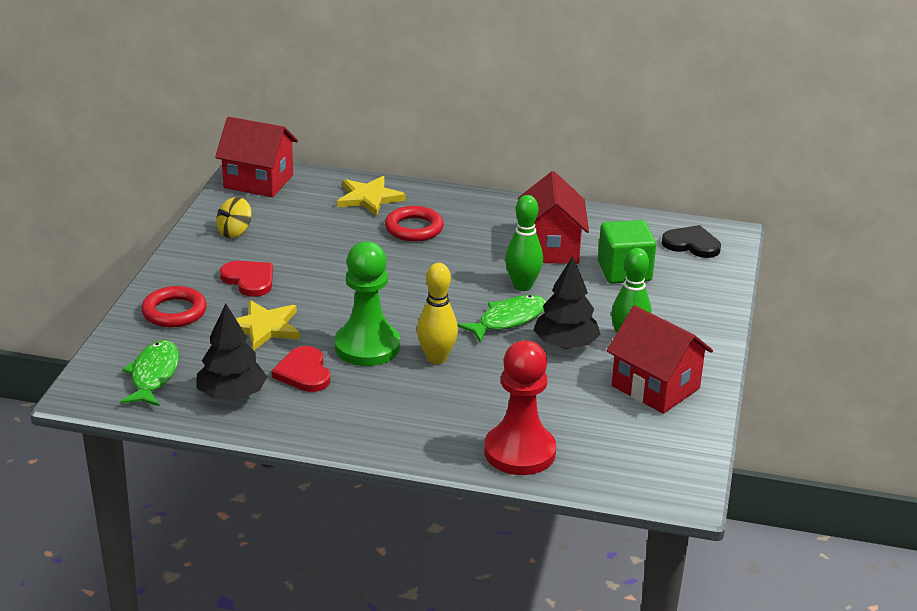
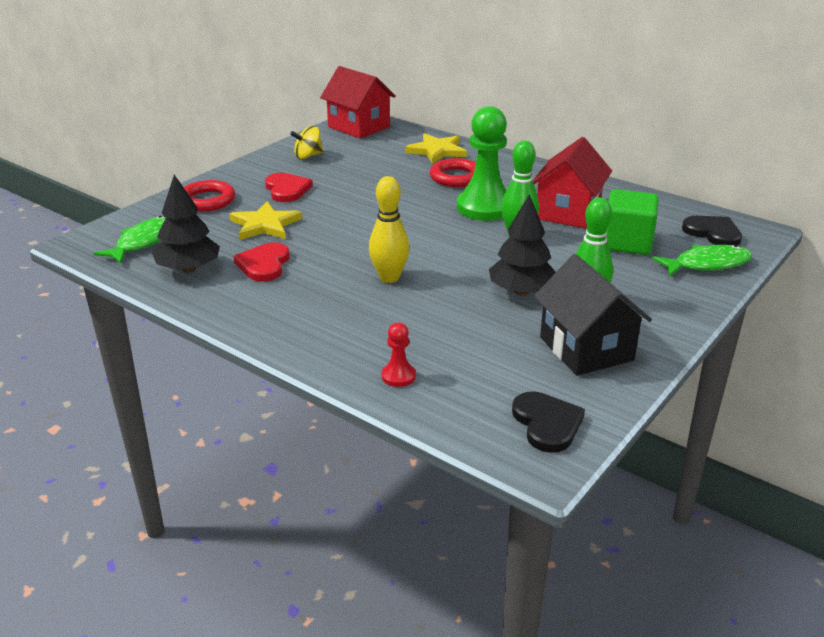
camera: 25 degrees right, 0 degrees up
green pawn [335,241,400,366] -> green pawn moved to [457,106,507,221]
green fish [457,295,546,342] -> green fish moved to [652,245,753,276]
red pawn [484,340,556,475] -> red pawn [382,322,416,387], size x0.45
red house [607,305,713,414] -> black house [534,254,652,376]
none -> black heart [512,391,585,453]

